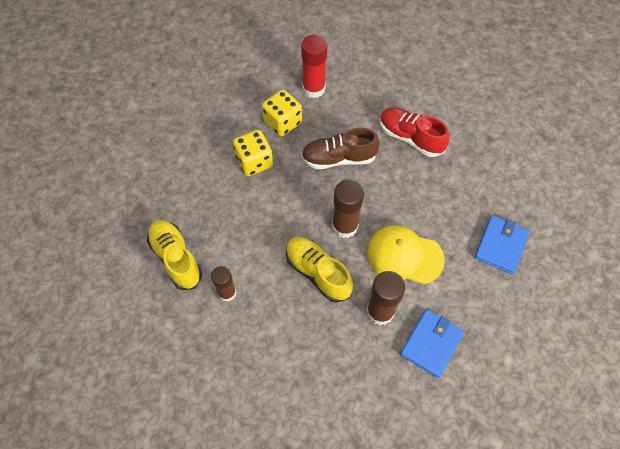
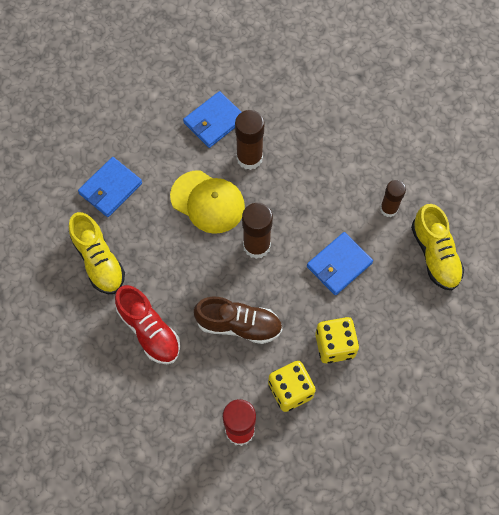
camera: 165 degrees left, 5 degrees up
yellow shoe [286,237,353,303] -> yellow shoe moved to [69,212,125,294]
none -> blue wallet [307,232,373,295]

